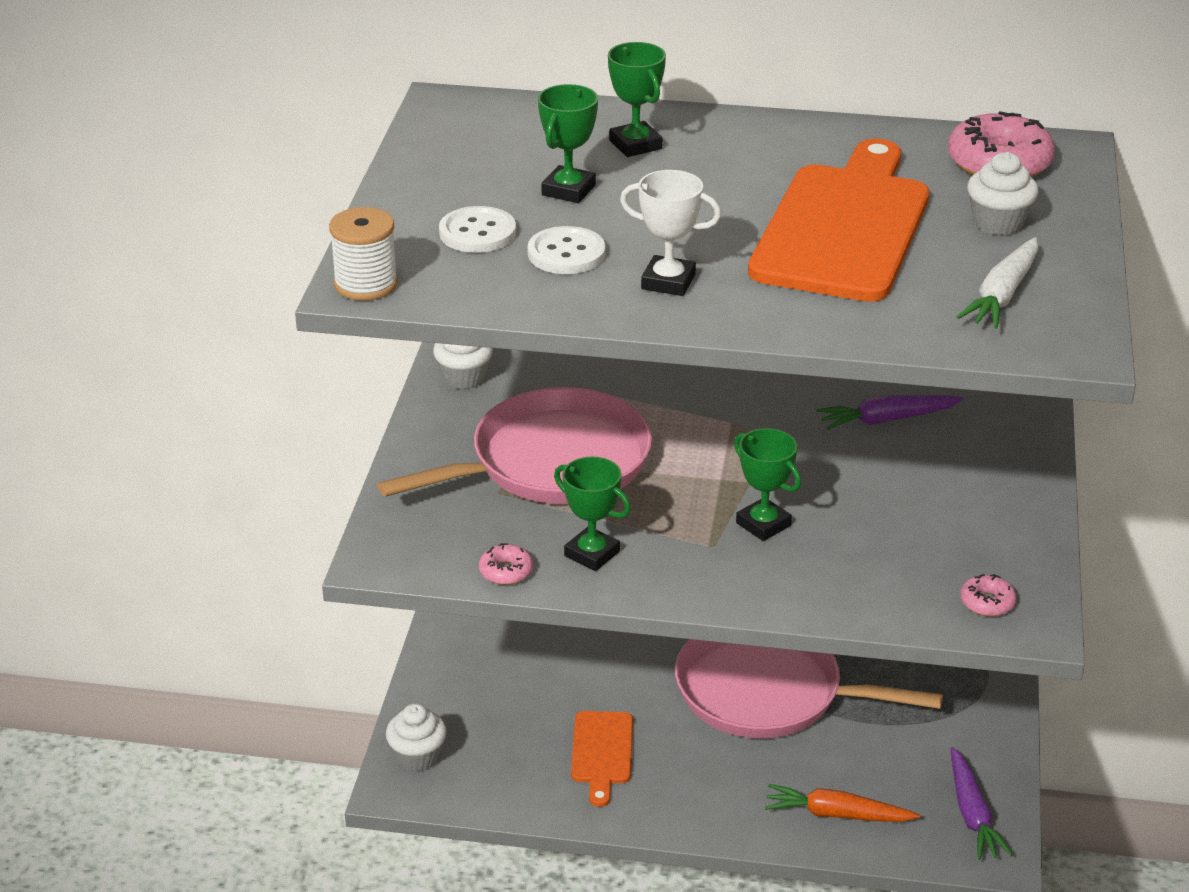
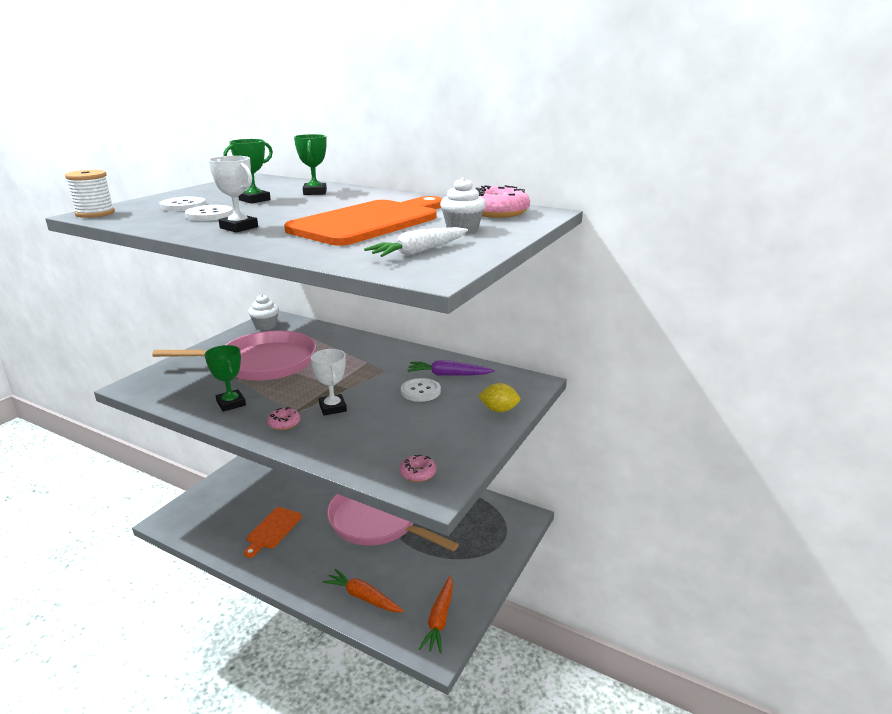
camera: 20 degrees right, 10 degrees down
white cupcake [386,704,447,772] -> none
pink donut [479,543,533,585] -> pink donut moved to [267,407,301,430]
green trophy [734,428,801,541] -> white trophy [311,349,347,416]
purple carrot [950,747,1013,860] -> orange carrot [419,576,453,654]
none -> white button [401,378,441,402]
none -> yellow lemon [478,383,520,412]

